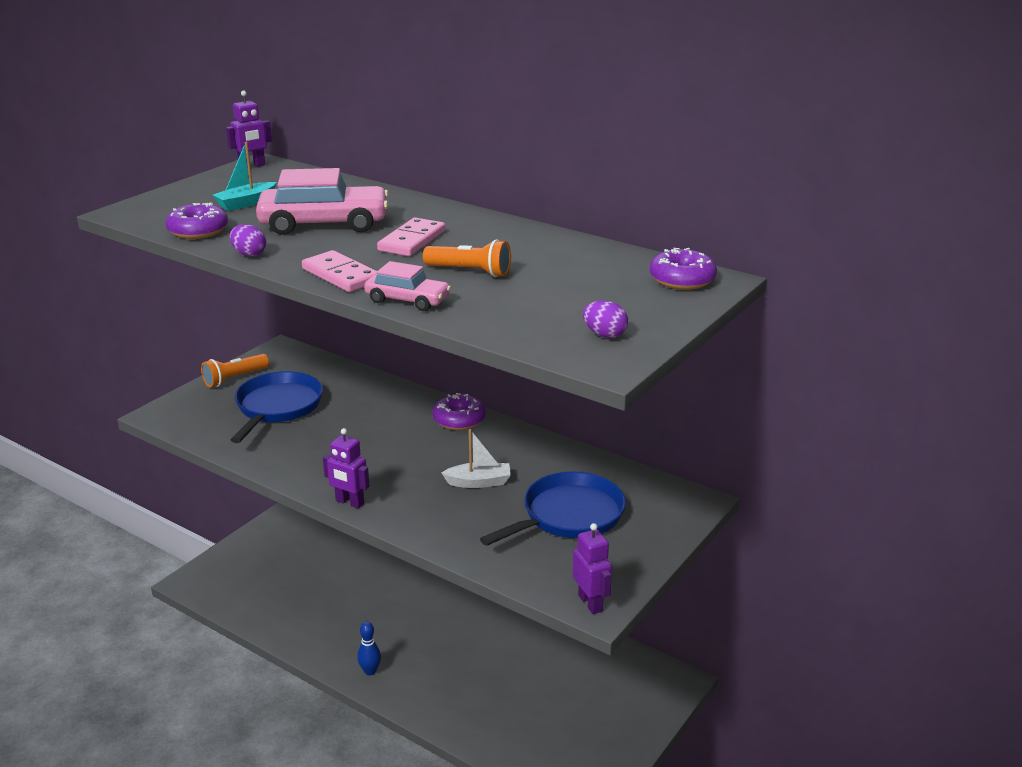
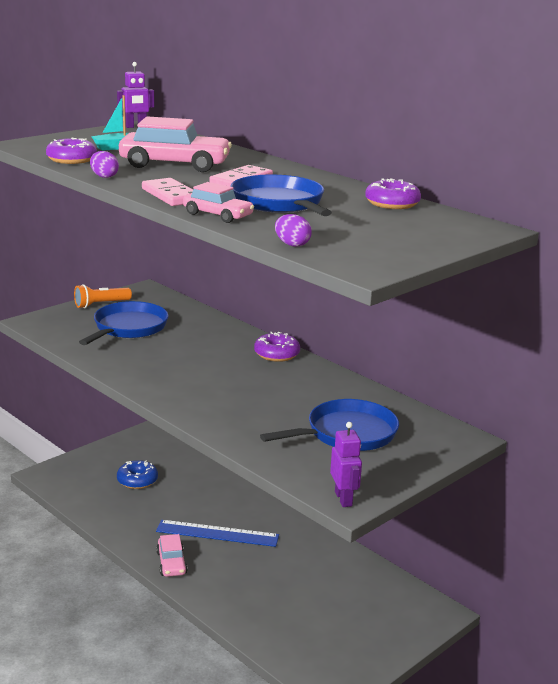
camera: 10 degrees right, 5 degrees down
purple robot [323,428,369,509] -> none
blue bowling pin [357,622,381,676] -> pink car [156,534,188,577]
orange flashlight [423,240,511,277] -> blue pan [230,175,332,216]
white boat [442,429,511,488] -> none
purple egg [583,301,628,338] -> purple egg moved to [275,214,312,247]
purple donut [650,248,717,290] -> purple donut moved to [365,178,421,209]
none -> blue donut [117,460,158,489]
none -> blue ruler [156,520,279,547]

